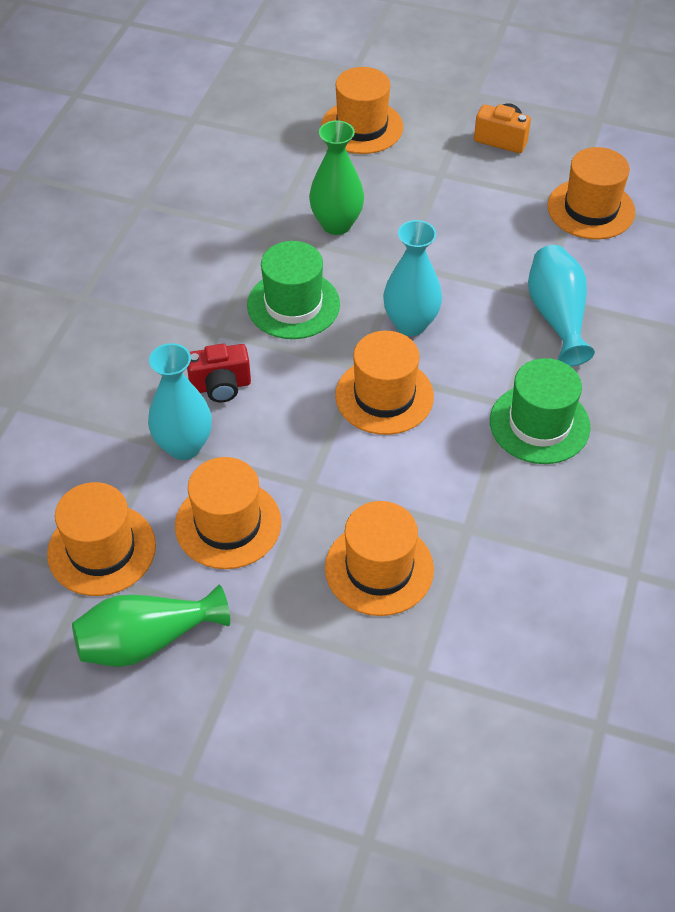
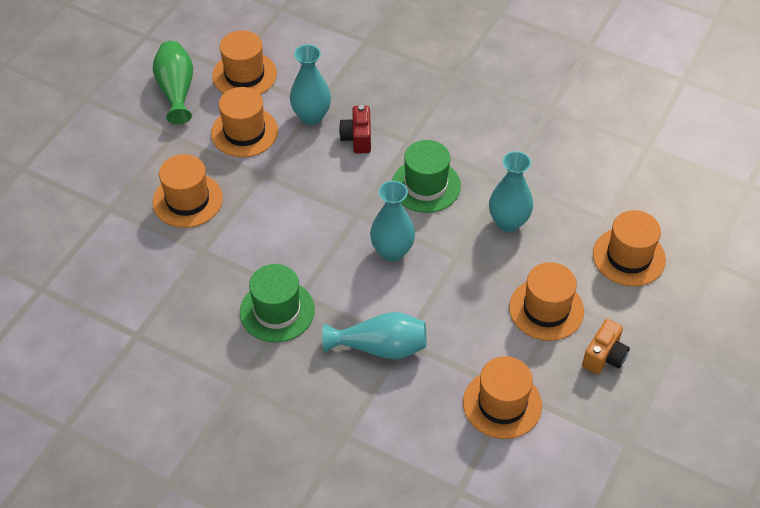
camera: 100 degrees right, 0 degrees up
green vase [309,120,364,235] -> turquoise vase [489,151,533,232]
orange hat [335,331,434,435] -> orange hat moved to [509,262,584,341]

